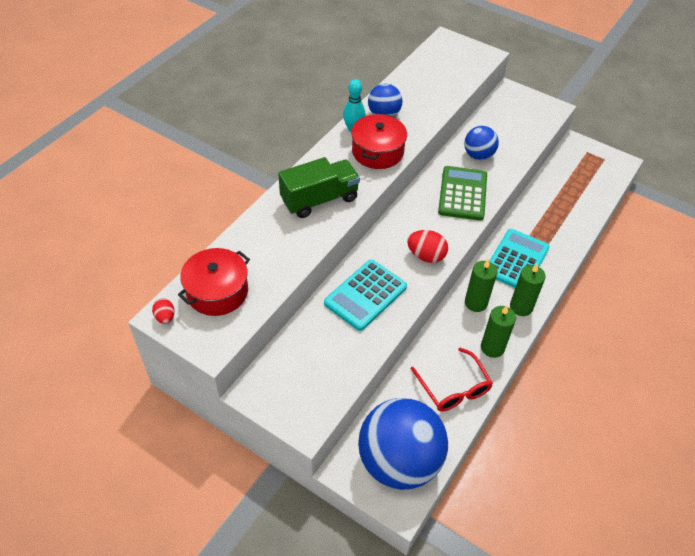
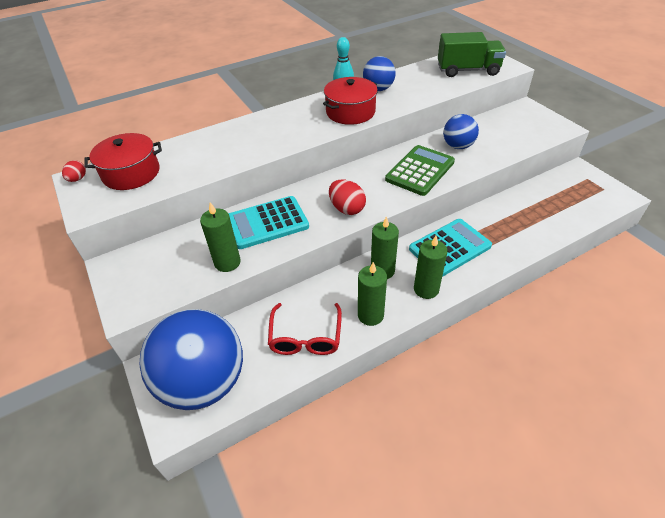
camera: 30 degrees right, 5 degrees down
green truck [278,157,360,218] -> green truck moved to [438,32,506,77]
none -> green candle [200,202,241,272]

